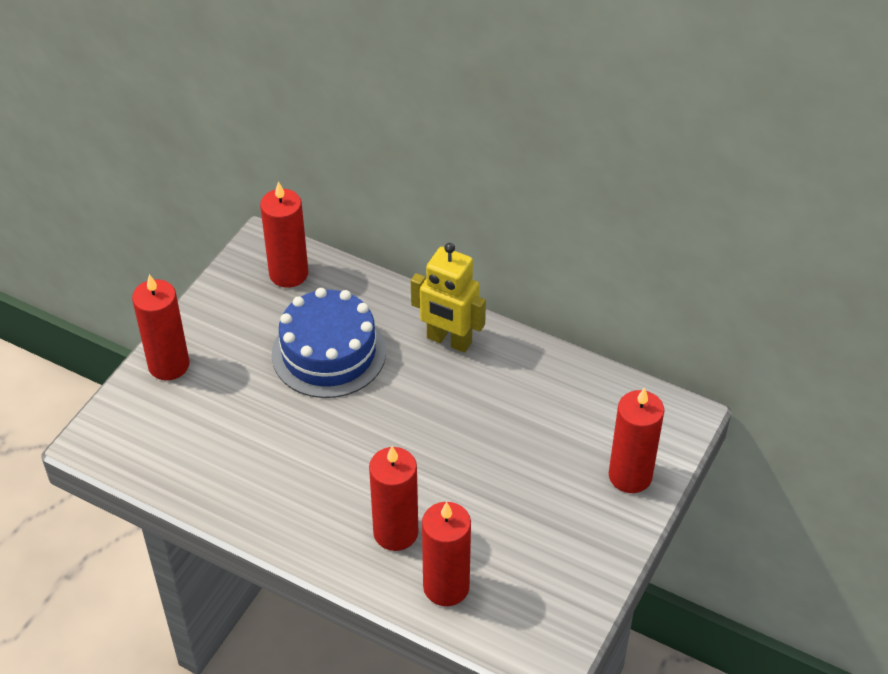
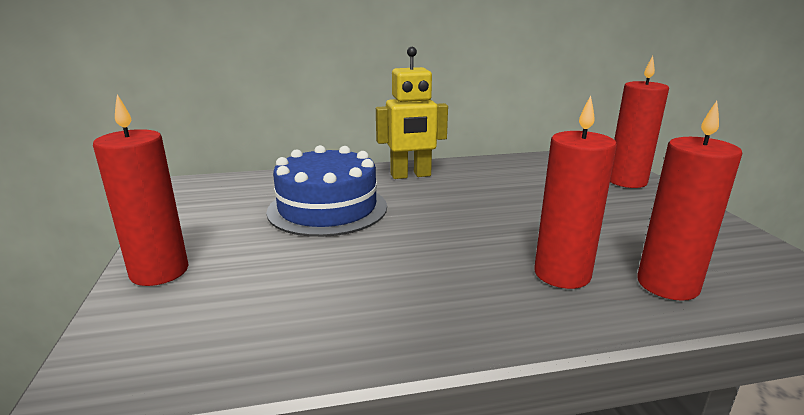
camera: 40 degrees left, 25 degrees down
red candle [260,182,308,288] -> none

